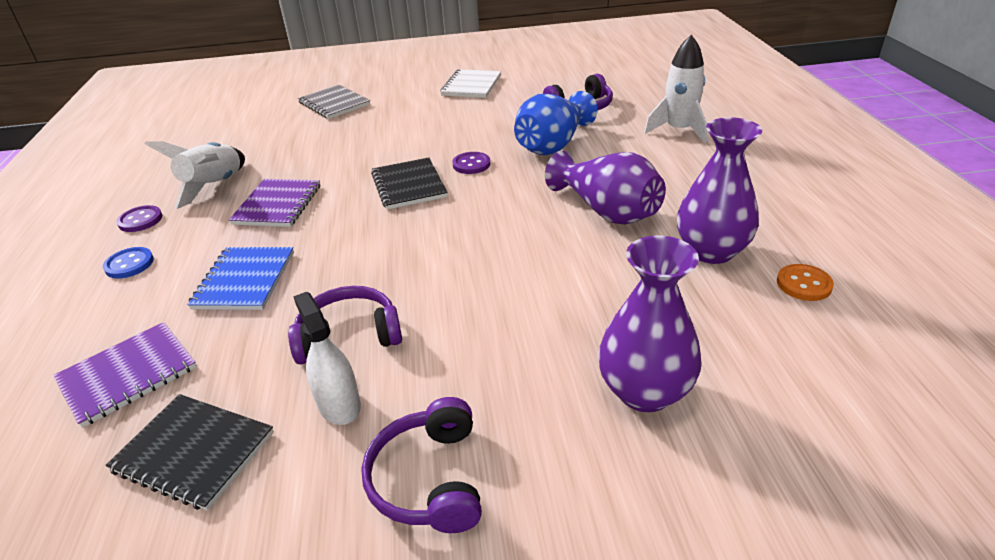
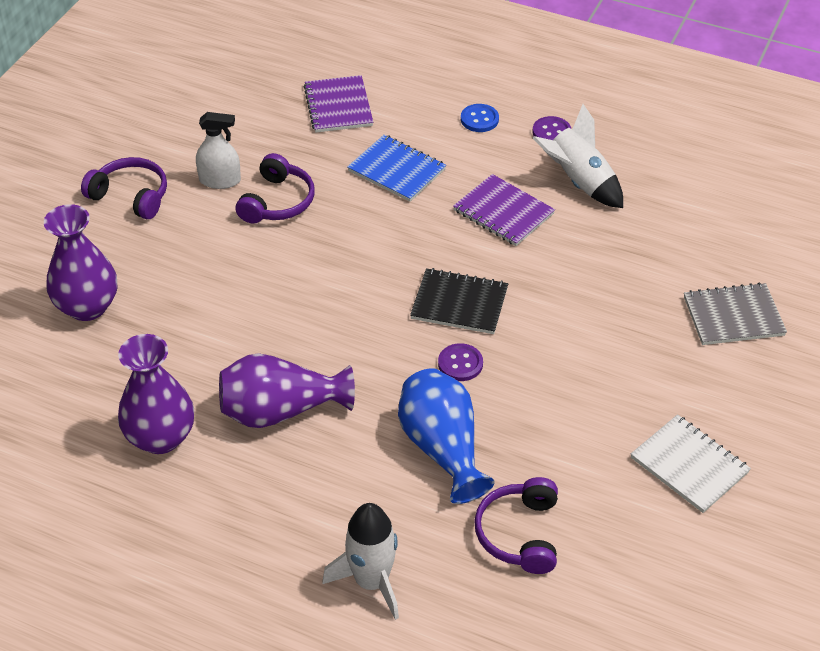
camera: 120 degrees right, 10 degrees up
black notebook [105,394,274,511] -> none
orange button [777,264,834,301] -> none

